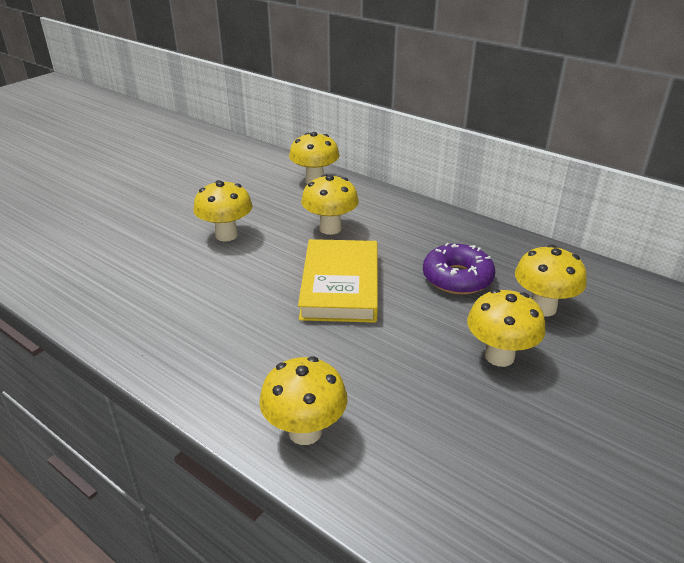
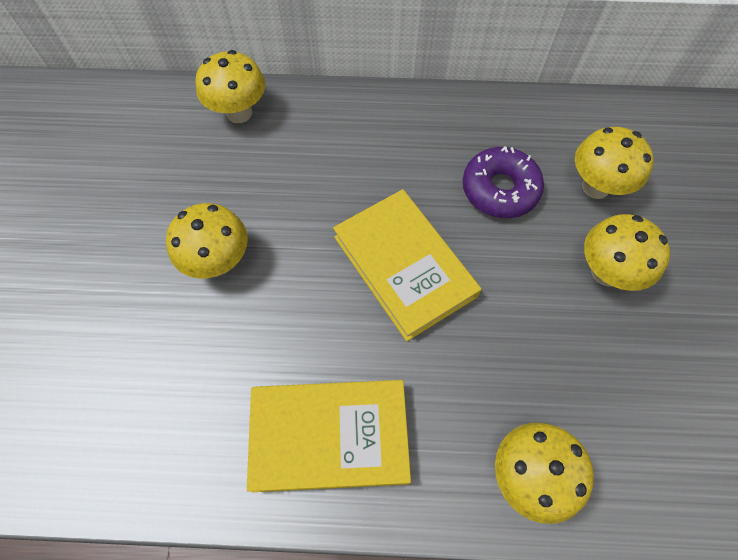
camera: 35 degrees left, 30 degrees up
yellow mushroom [301,174,359,235] -> none
none -> yellow book [247,380,411,492]

